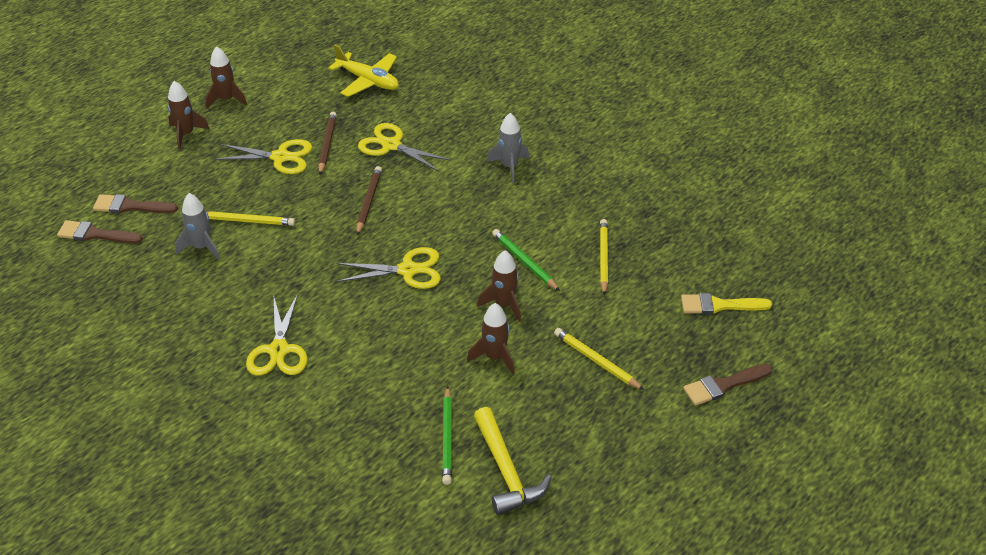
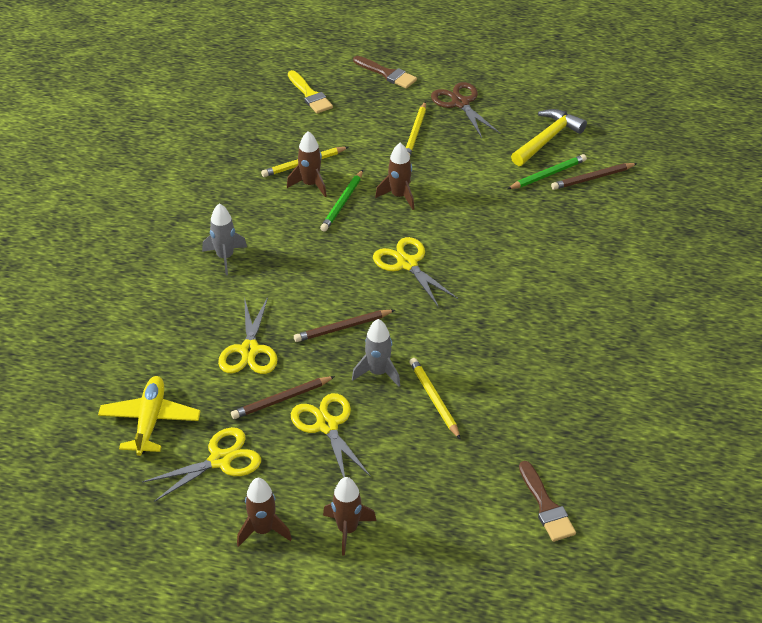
camera: 120 degrees left, 0 degrees up
brown brush [93,194,178,213] -> none
grey rocket [175,193,220,260] -> grey rocket moved to [352,319,400,387]
yellow scissors [246,293,308,376] -> yellow scissors moved to [142,427,261,502]
brown rocket [467,303,515,374] -> brown rocket moved to [287,131,327,197]
none -> brown scissors [431,82,500,138]
none -> brown pencil [551,163,638,190]

